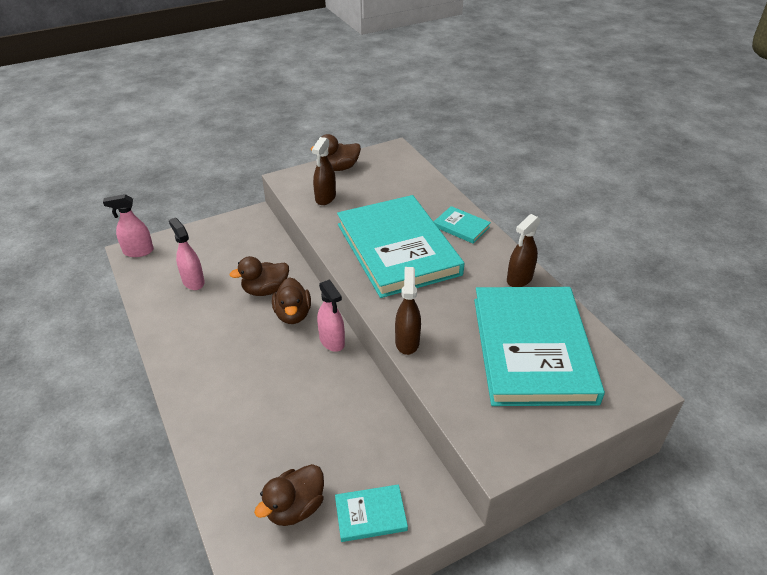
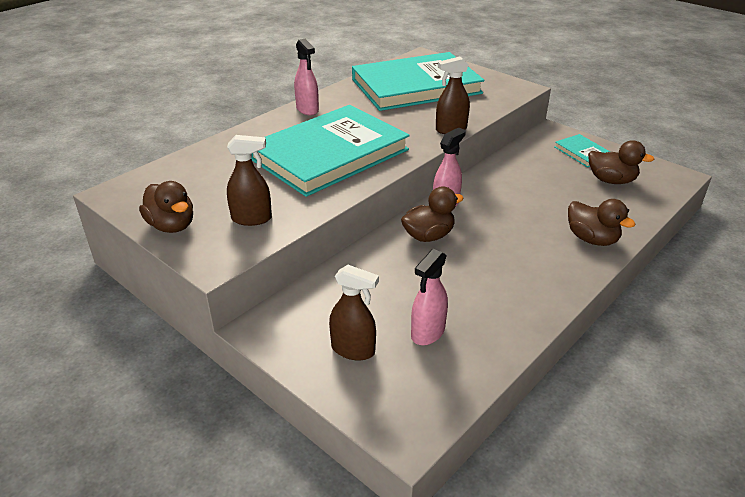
camera: 110 degrees left, 5 degrees down
pink spray bottle [103,194,154,257] -> pink spray bottle moved to [294,39,319,115]
brown duck [230,256,289,296] -> brown duck moved to [568,199,635,246]
turquoise book [434,206,491,244] -> none
brown spray bottle [507,214,541,287] -> brown spray bottle moved to [329,265,379,360]

